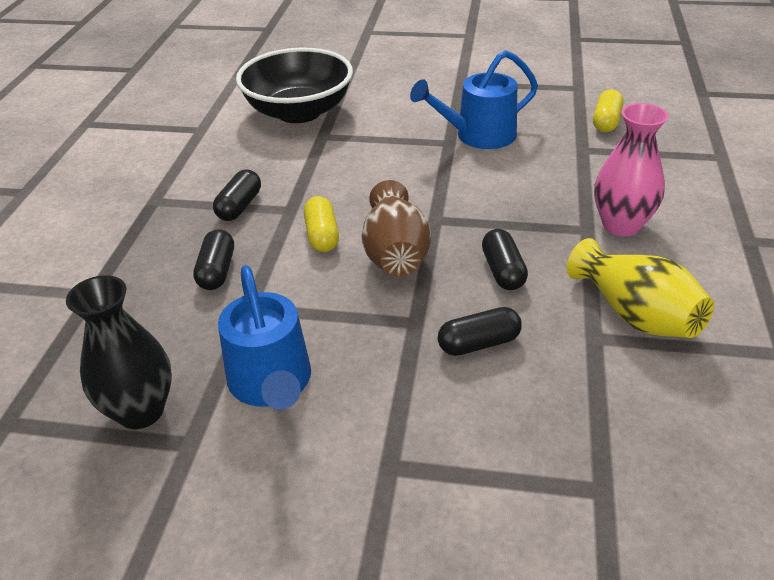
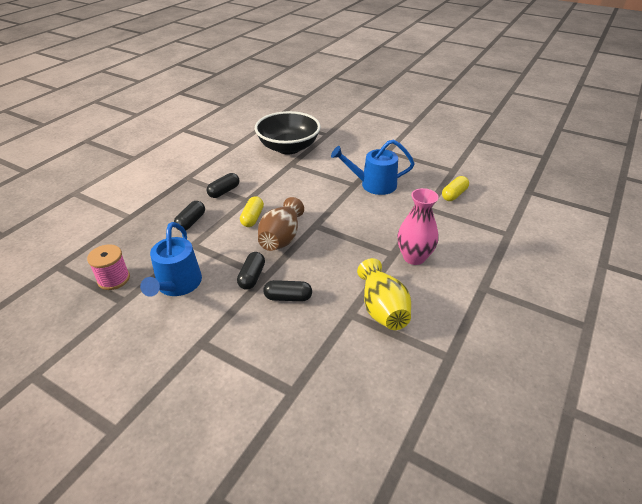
camera: 20 degrees right, 0 degrees up
black vase [66,275,172,429] -> pink spool [87,244,130,290]
black capsule [482,229,528,290] -> black capsule moved to [237,252,265,290]

